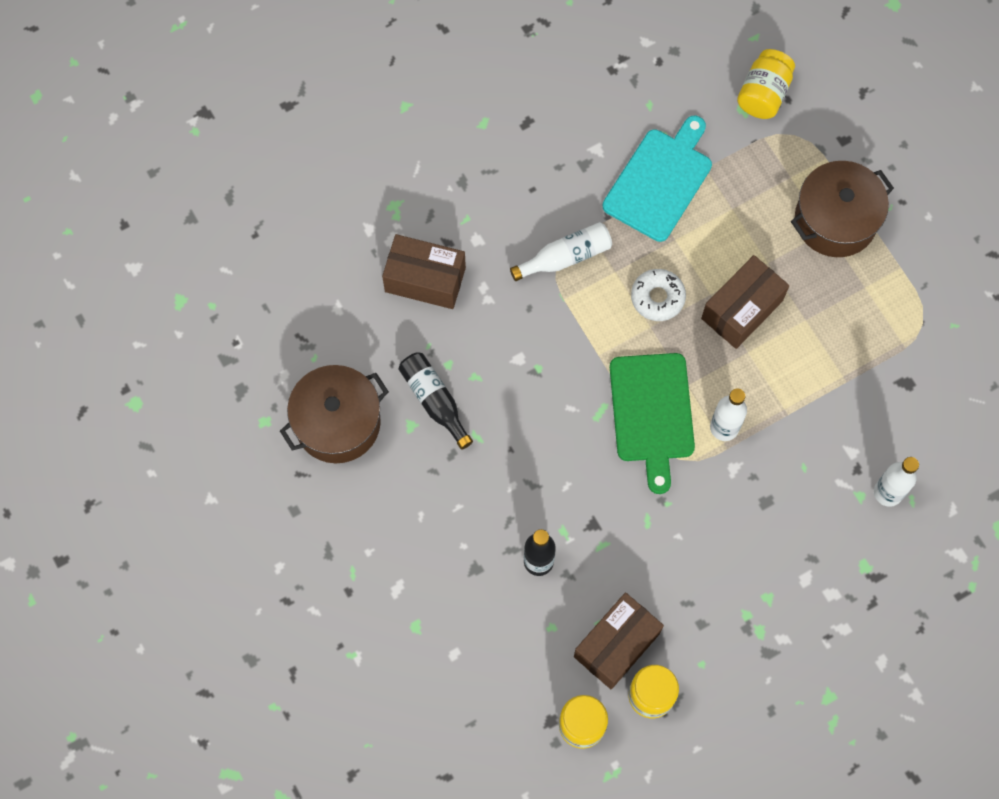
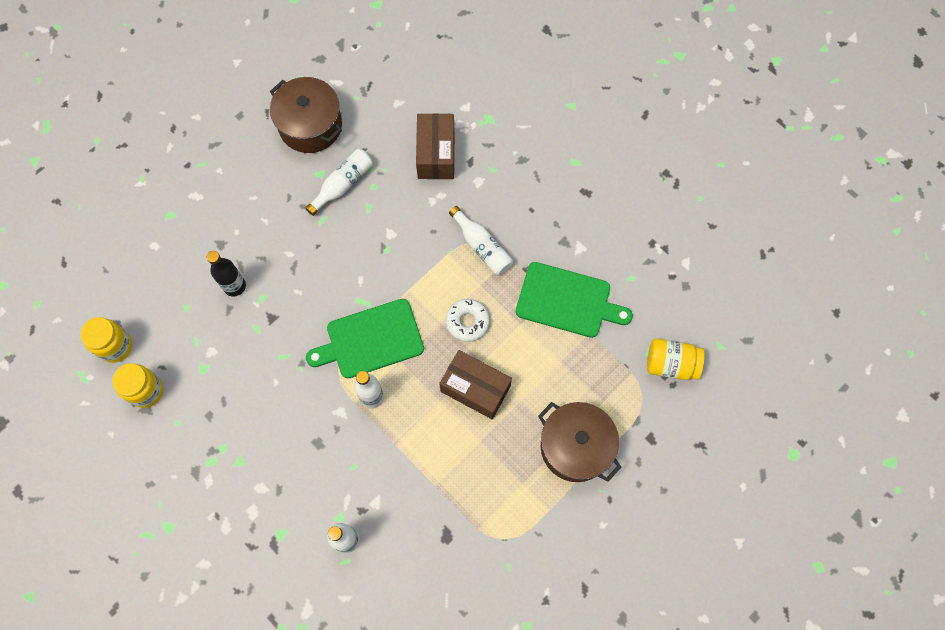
camera: 75 degrees right, 0 degrees up
black bottle [399,352,473,450] -> white bottle [305,149,373,216]
brown box [574,592,664,689] -> none
turquoise cutting board [603,116,712,242] -> green cutting board [516,262,633,338]

